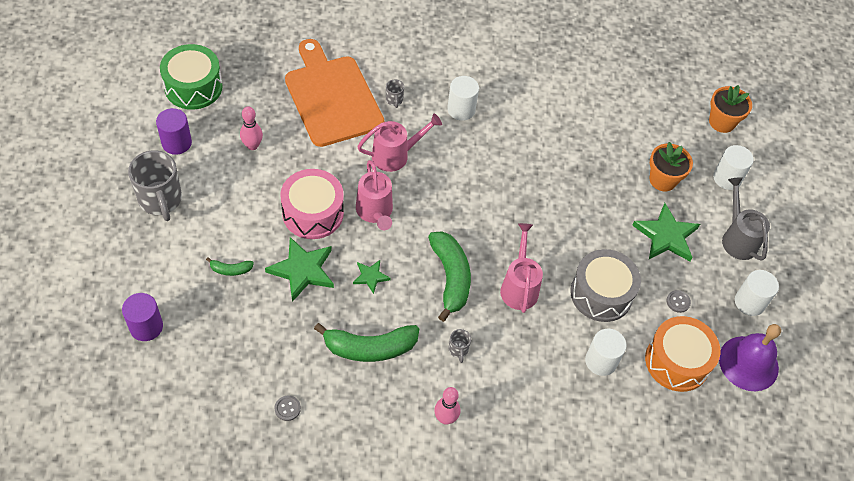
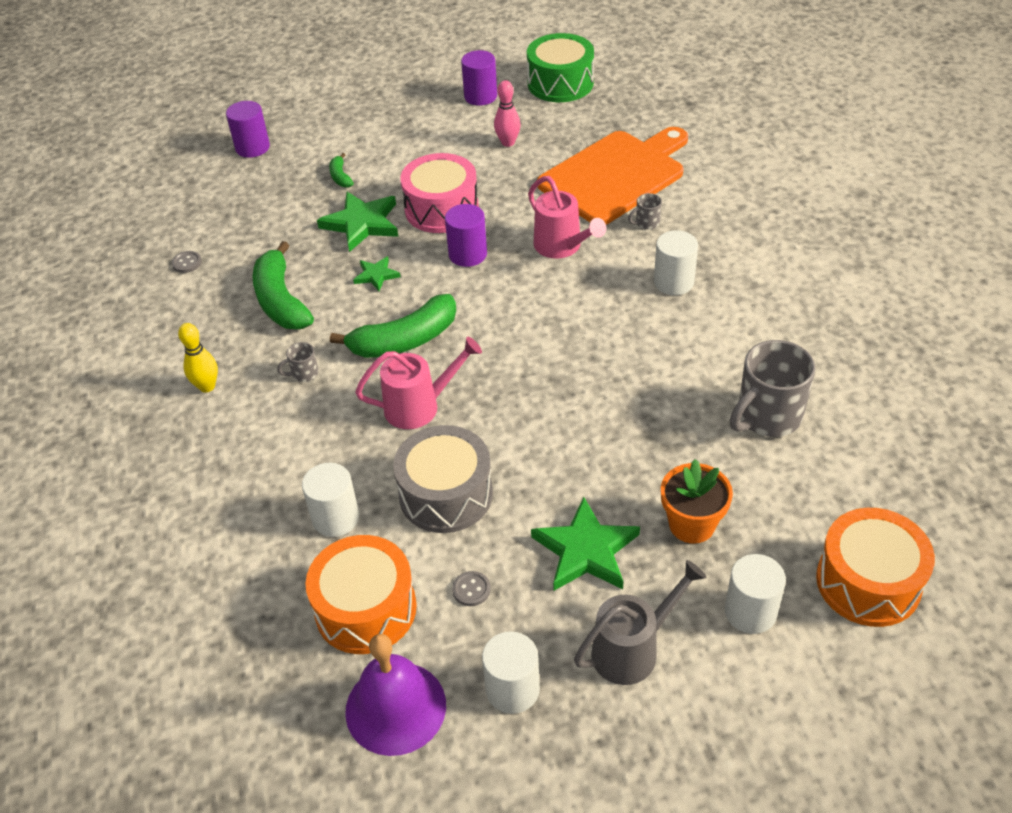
camera: 80 degrees right, 10 degrees down
grey mug [128,150,182,221] -> grey mug moved to [730,340,816,437]
pink watering can [356,160,393,230] -> purple cylinder [445,204,487,267]
pink bowling pin [434,387,460,424] -> yellow bowling pin [178,323,218,393]
orange flower pot [709,85,752,133] -> orange drum [816,508,935,627]

